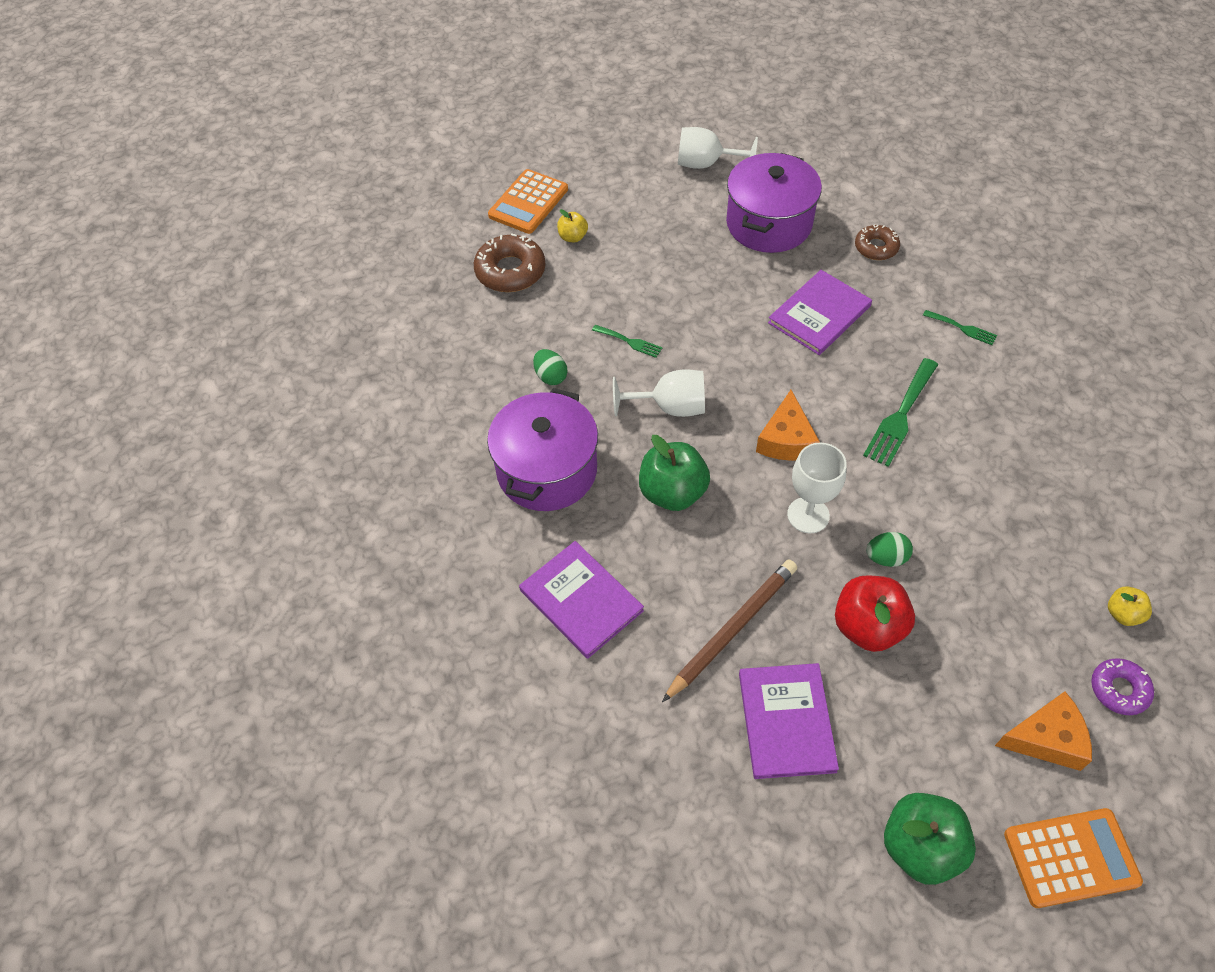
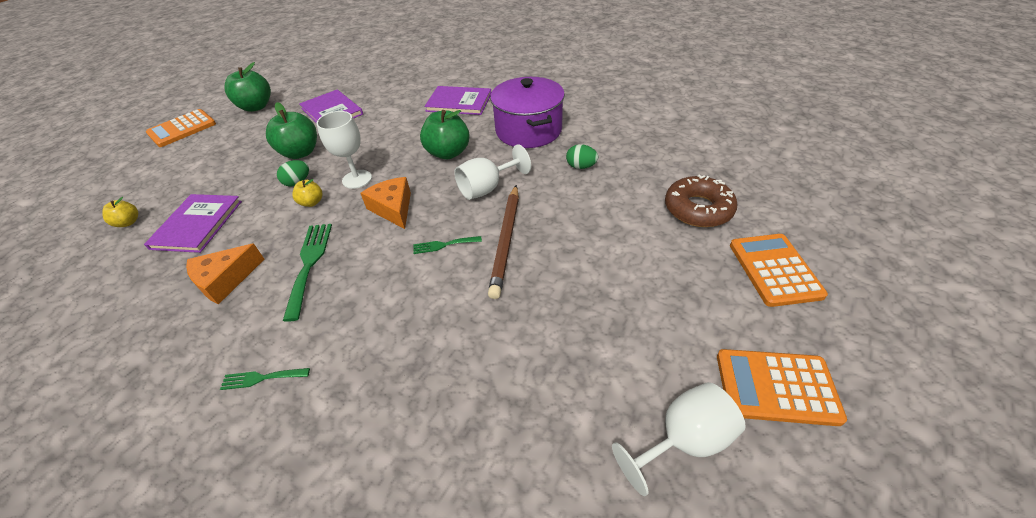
camera: 145 degrees right, 10 degrees down
yellow apple [557,209,588,242] -> yellow apple moved to [292,179,322,207]
green fork [592,325,662,358] -> green fork moved to [413,236,482,254]
brown pencil [662,560,797,702] -> brown pencil moved to [488,185,519,299]
purple pot [726,153,822,253] -> none
purple book [768,270,872,355] -> purple book moved to [144,194,242,253]
red apple [835,575,915,652] -> green apple [266,102,317,159]
brown donut [855,224,900,260] -> none
orange cheese [995,691,1092,771] -> orange cheese moved to [186,243,264,305]
purple donut [1091,658,1154,715] -> none
none -> orange calculator [717,349,847,426]

